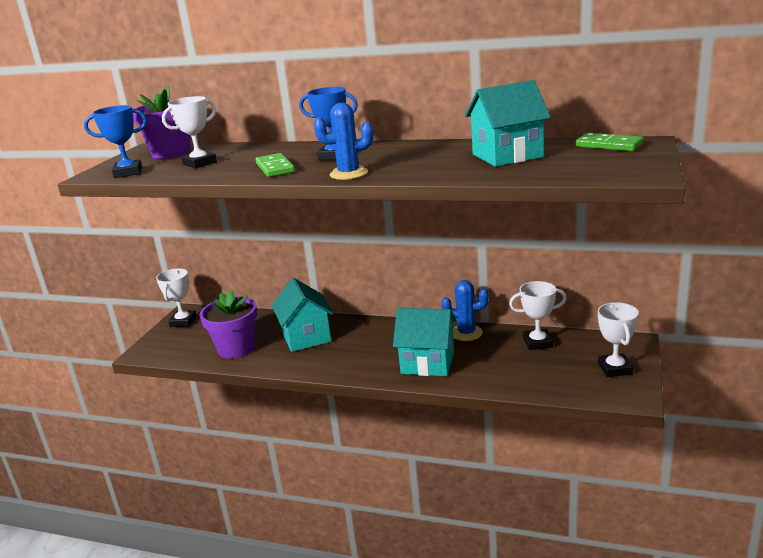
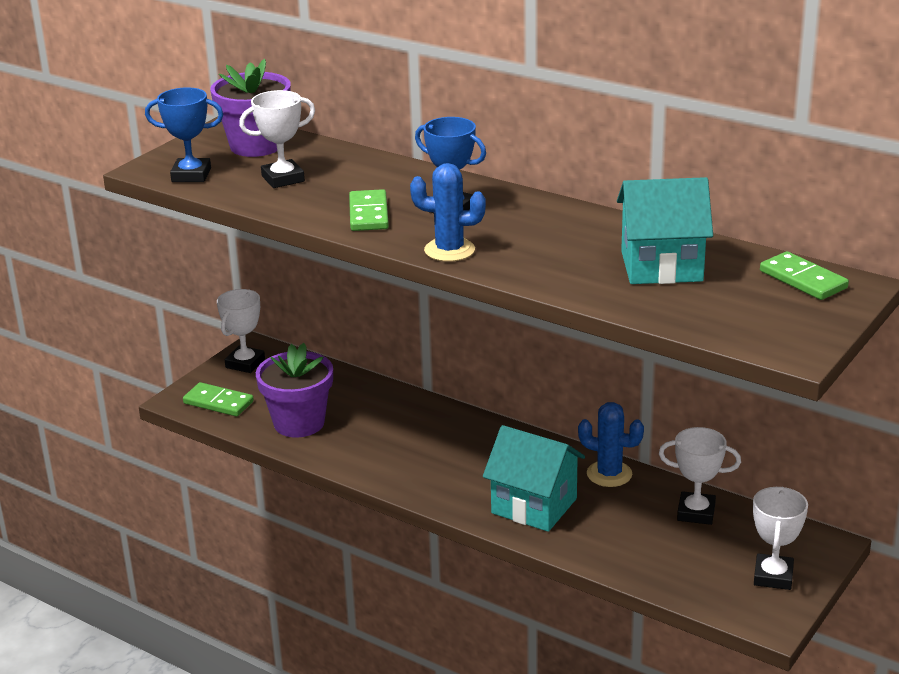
camera: 15 degrees right, 5 degrees up
turquoise house [272,278,334,352] -> none
none -> green domino [183,382,254,417]

